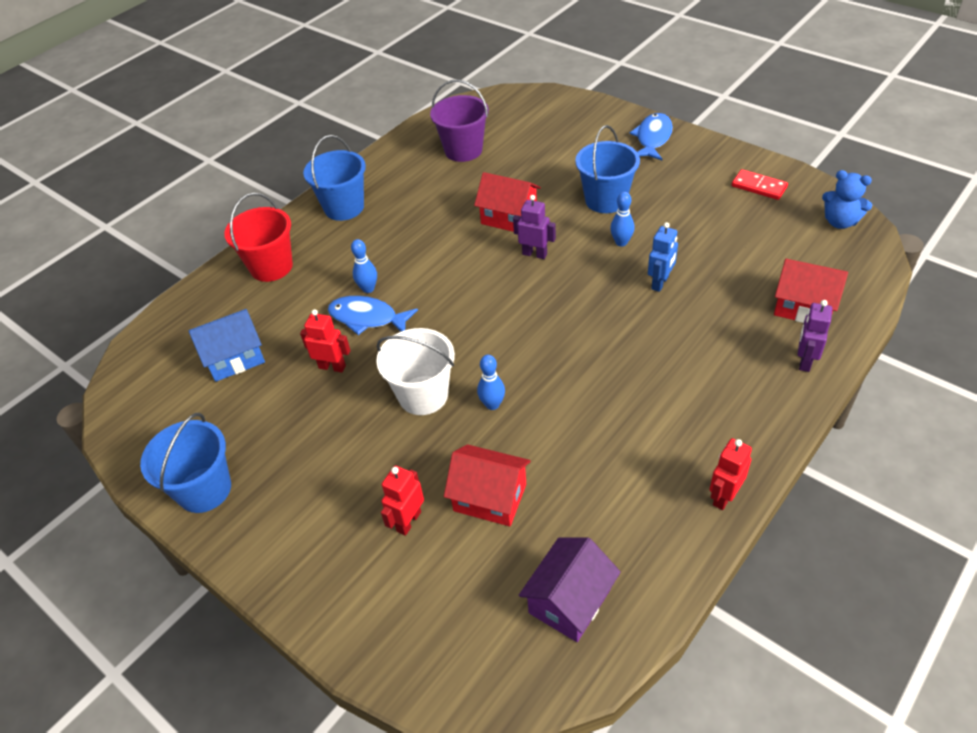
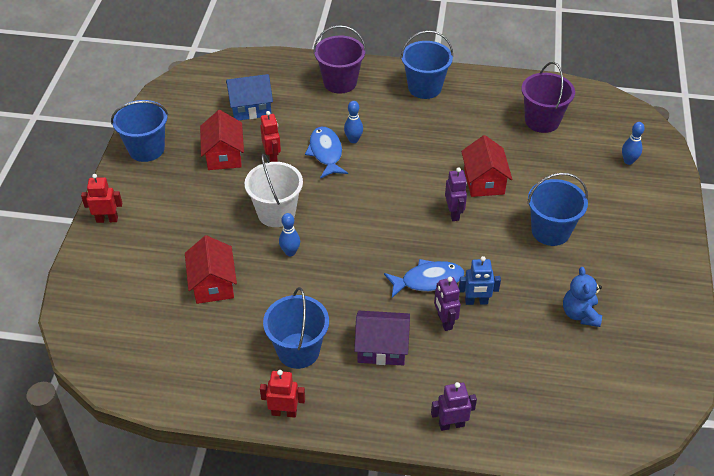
camera: 55 degrees right, 0 degrees up
blue house [189,309,265,382] -> blue house turned 45 degrees counterclockwise [226,74,273,120]
red bucket [224,193,293,282] -> purple bucket [313,25,366,93]
red robot [381,465,424,536] -> red robot moved to [81,174,122,223]
purple house [519,537,621,642] -> purple house moved to [354,311,410,366]
blue bowling pin [610,192,634,247] -> blue bowling pin moved to [622,122,645,165]
blue fish [630,113,673,160] -> blue fish moved to [384,259,464,298]
red domino [732,169,788,200] -> none
red house [774,259,848,323] -> red house moved to [200,110,244,170]
blue teddy bear [822,170,872,229] -> blue teddy bear moved to [563,267,602,327]
none -> blue bucket [263,287,329,369]
none -> purple robot [434,277,461,331]

